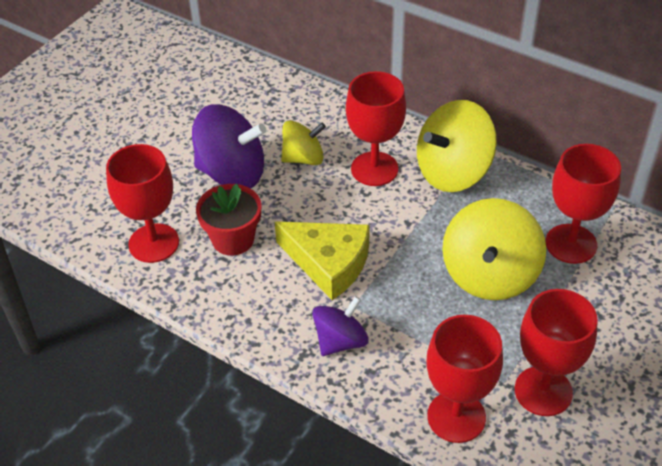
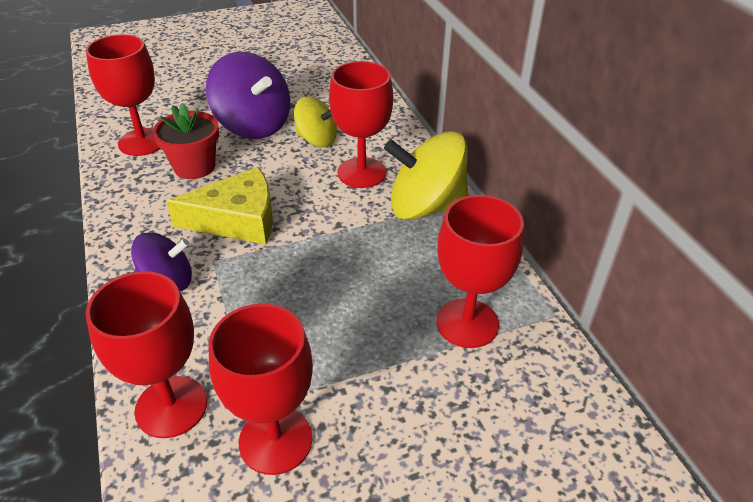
camera: 35 degrees right, 5 degrees down
yellow cheese [275,222,370,300] -> yellow cheese turned 75 degrees counterclockwise [166,167,273,244]
yellow spinning top [442,198,546,300] -> none

